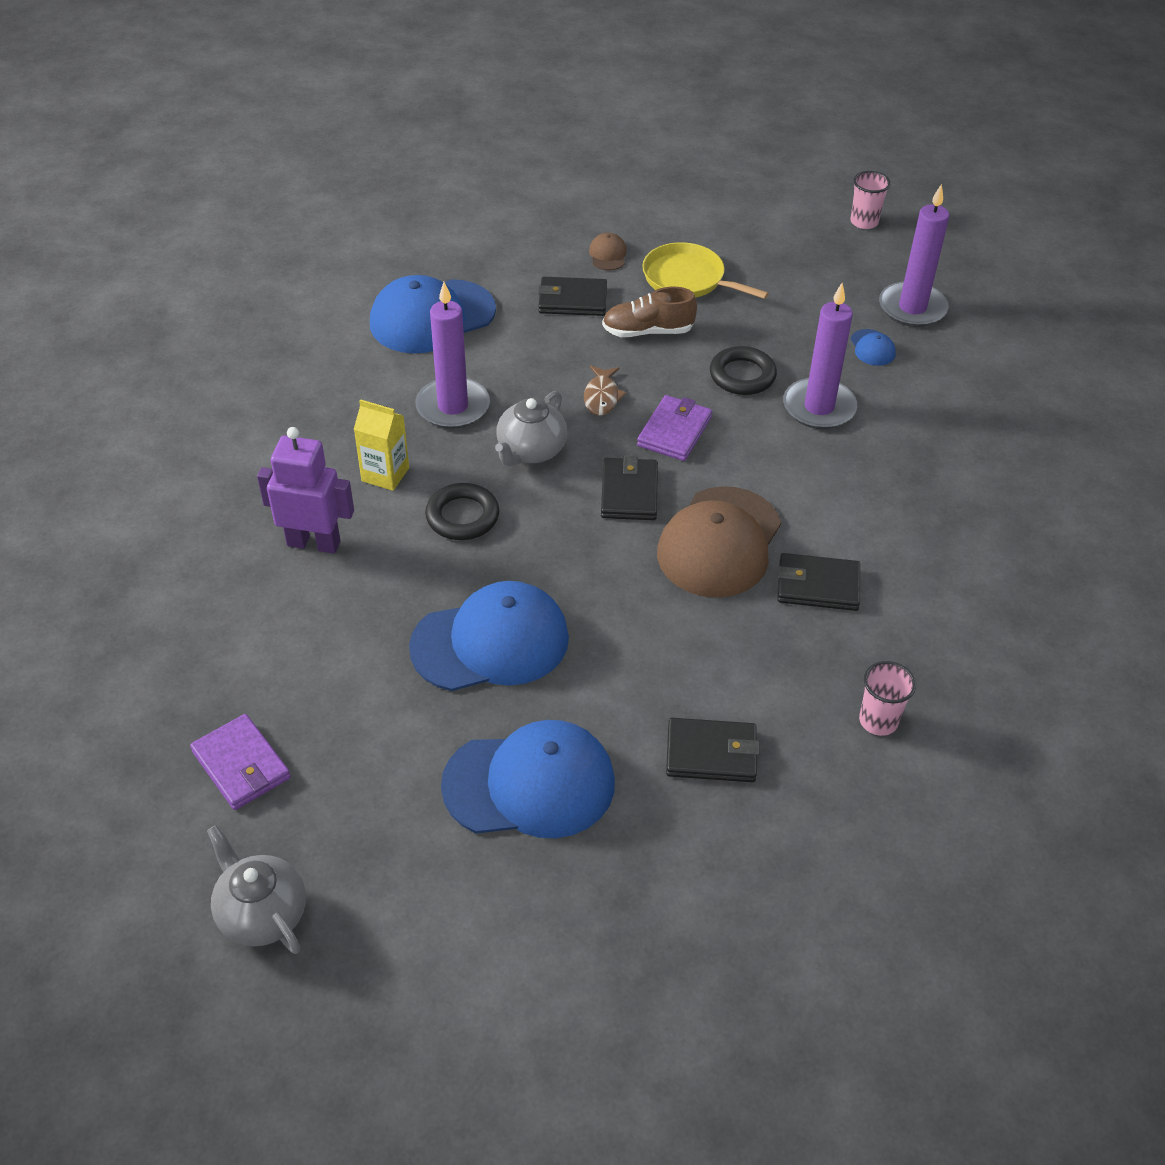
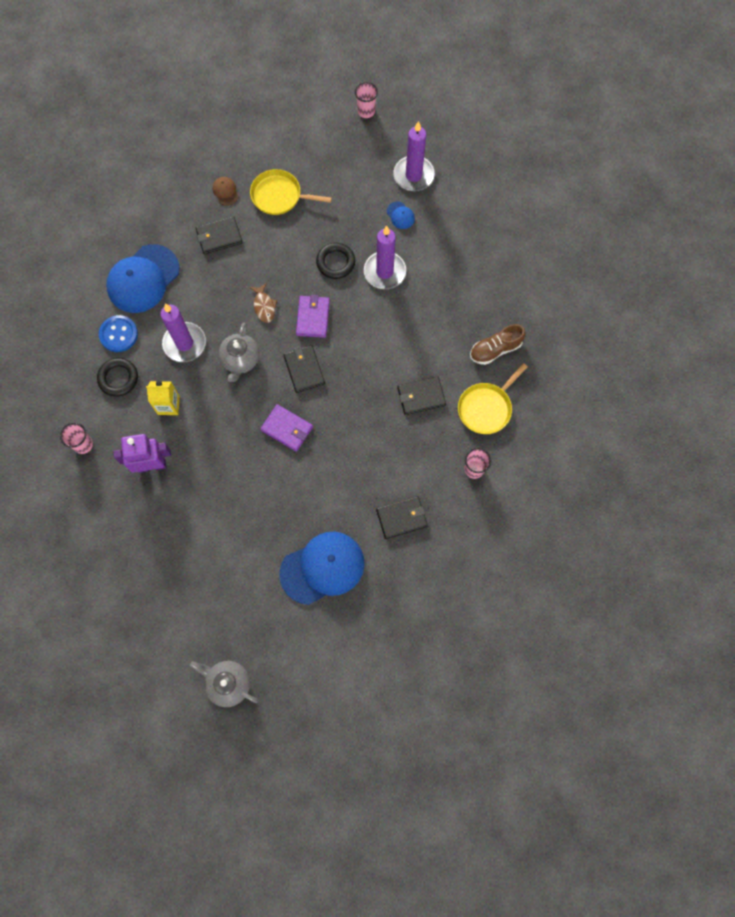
camera: 20 degrees left, 25 degrees up
purple wallet [190,714,291,810] -> purple wallet moved to [260,404,313,452]
blue cap [409,581,569,691] -> none
black ring [425,483,499,540] -> black ring moved to [97,358,138,397]
brown shoe [602,287,697,337] -> brown shoe moved to [470,324,526,365]
brown cap [657,486,781,598] -> none
none -> pink cup [60,423,93,454]
none -> blue button [99,315,138,352]
none -> yellow pan [458,363,528,434]

